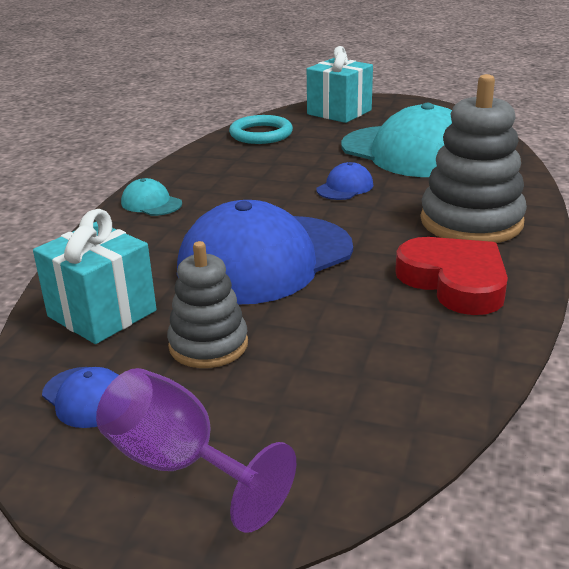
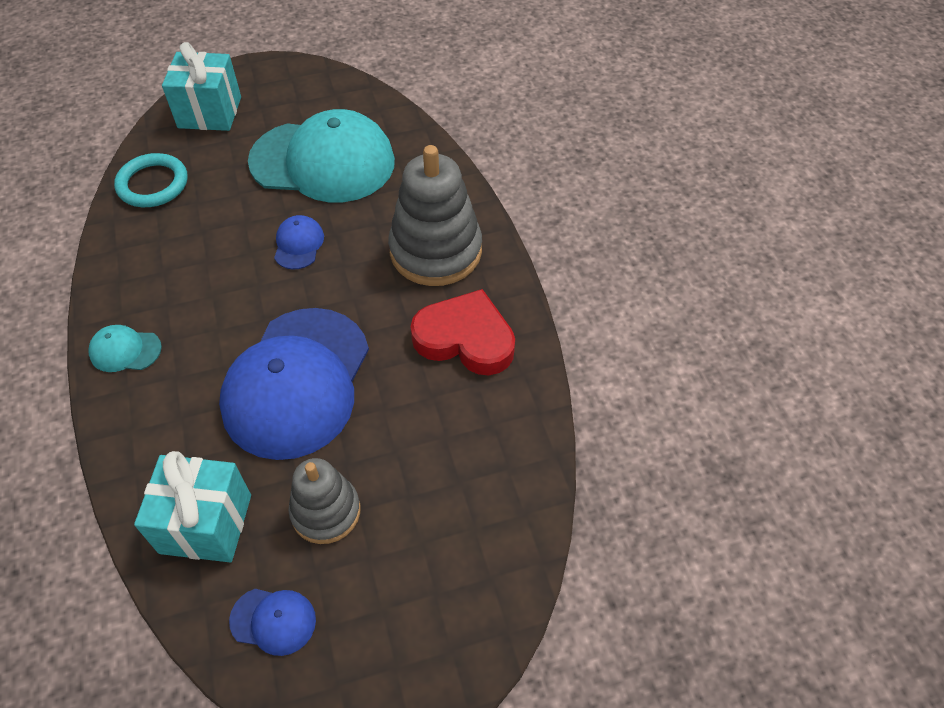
camera: 35 degrees left, 25 degrees up
purple goblet [96,368,296,533] -> none

